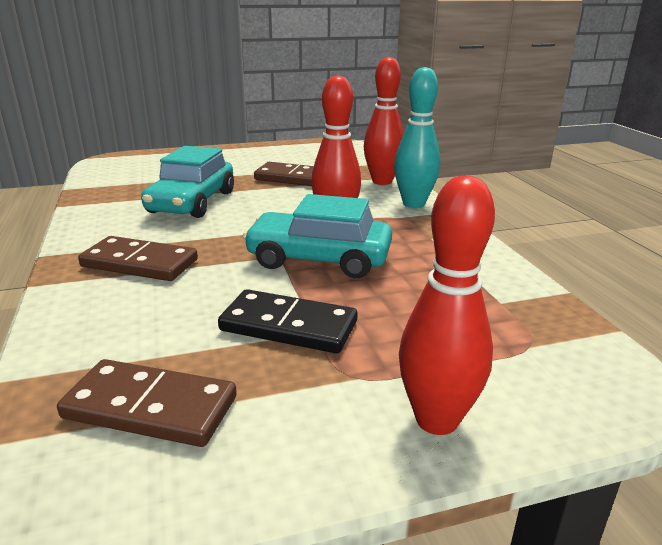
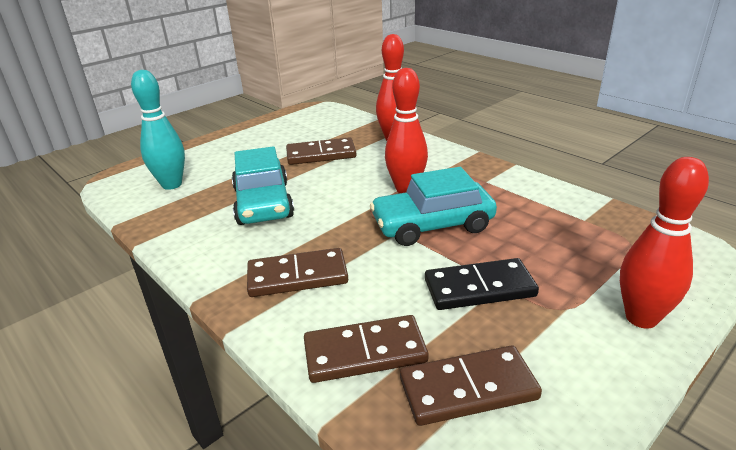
camera: 25 degrees left, 5 degrees up
turquoise bowling pin [394,67,440,208] -> turquoise bowling pin moved to [131,70,185,190]
none -> brown domino [304,315,428,383]

